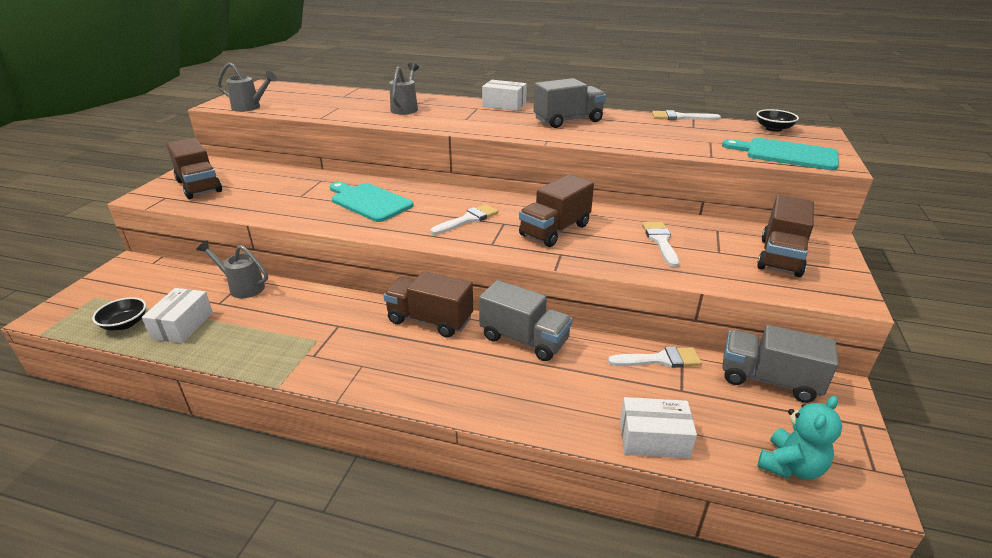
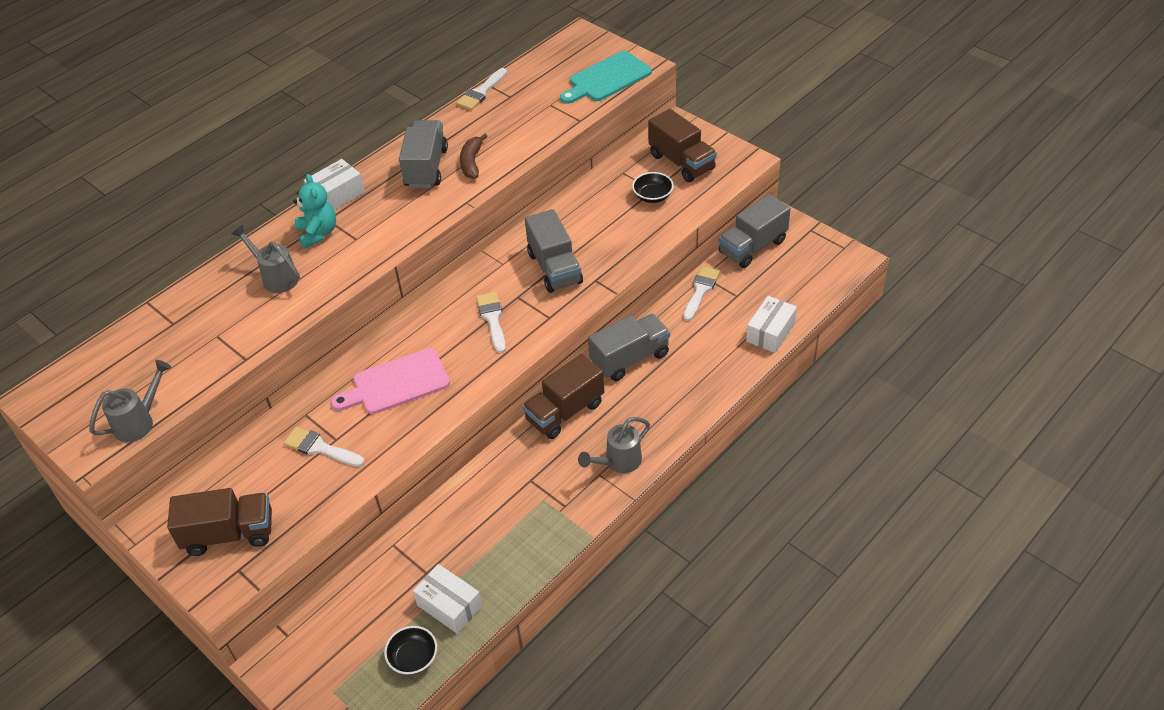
camera: 60 degrees left, 15 degrees up
grey watering can [196,240,268,298] -> grey watering can moved to [578,417,650,473]
turquoise cutting board [330,182,414,222] -> pink cutting board [331,348,450,414]
brown truck [519,174,594,247] -> grey truck [525,209,583,293]
white brush [642,222,679,267] -> white brush moved to [283,427,364,467]
black bowl [756,109,799,132] -> black bowl moved to [632,172,674,203]
turquoise teddy bear [758,396,842,479] -> turquoise teddy bear moved to [293,174,336,248]
none -> brown banana [460,134,488,179]

